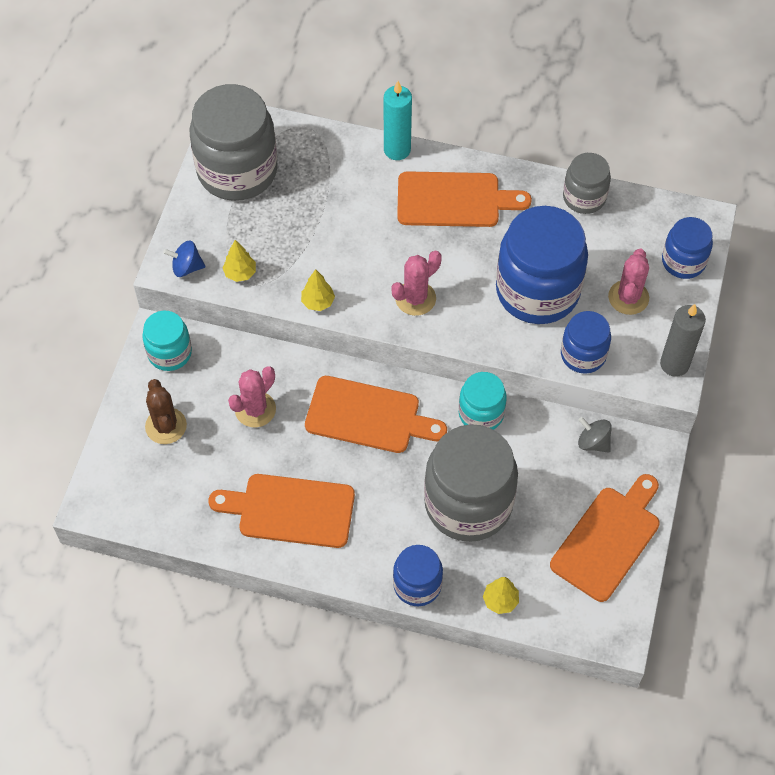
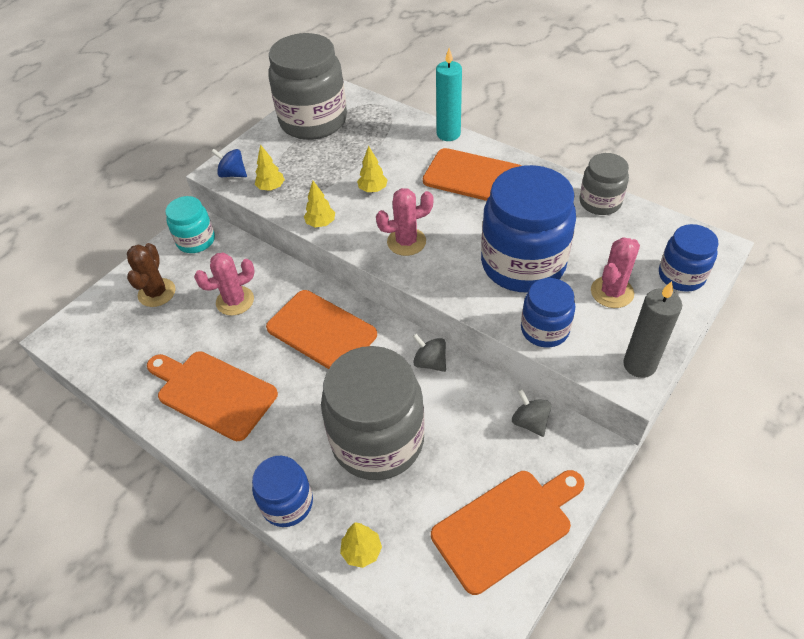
camera: 25 degrees right, 10 degrees down
turquoise jar [459,372,507,430] -> grey spinning top [412,334,446,372]
none -> yellow tree [357,146,388,192]

